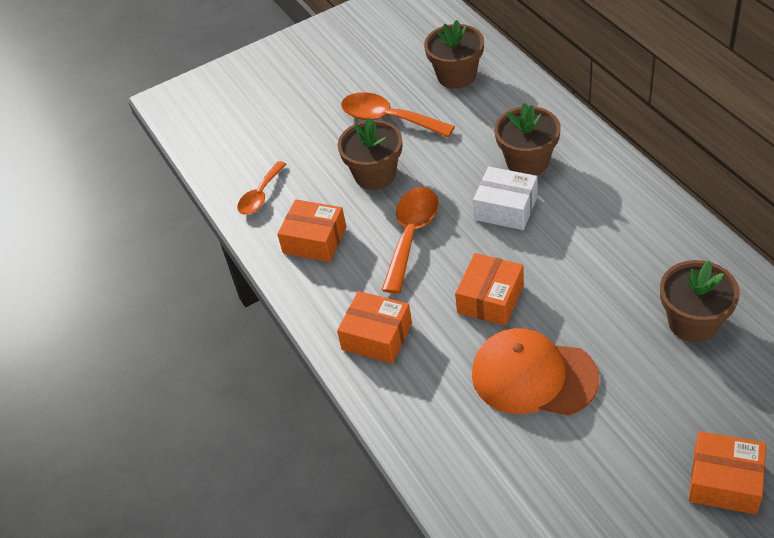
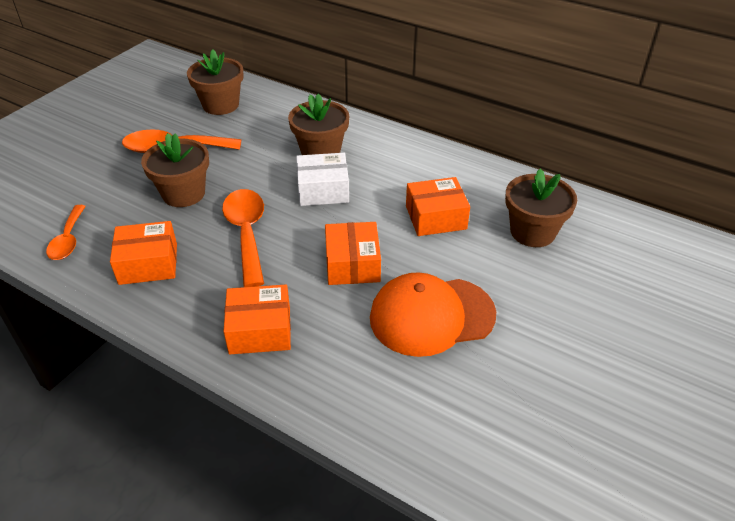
camera: 35 degrees left, 5 degrees down
orange box [689,431,766,515] -> orange box moved to [406,177,470,236]

